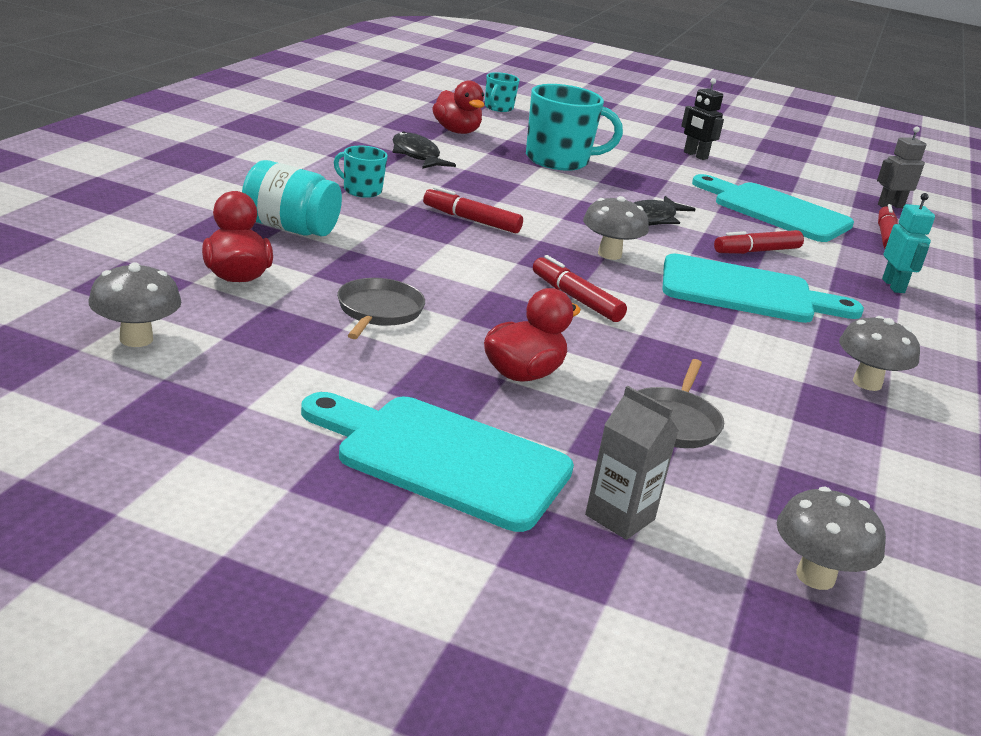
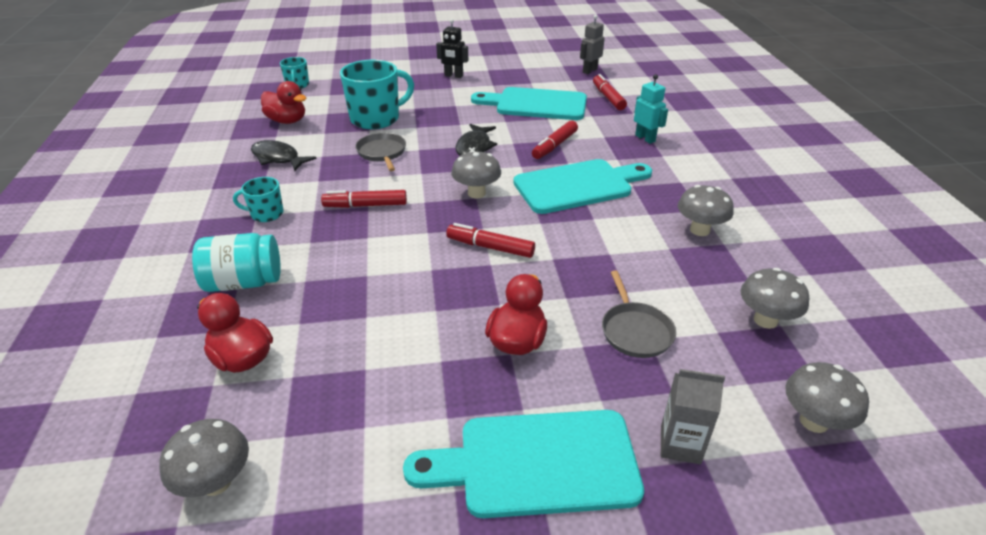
camera: 25 degrees left, 10 degrees up
grey pan [337,278,425,339] -> grey pan moved to [355,133,406,171]
none -> grey mushroom [741,268,809,329]

